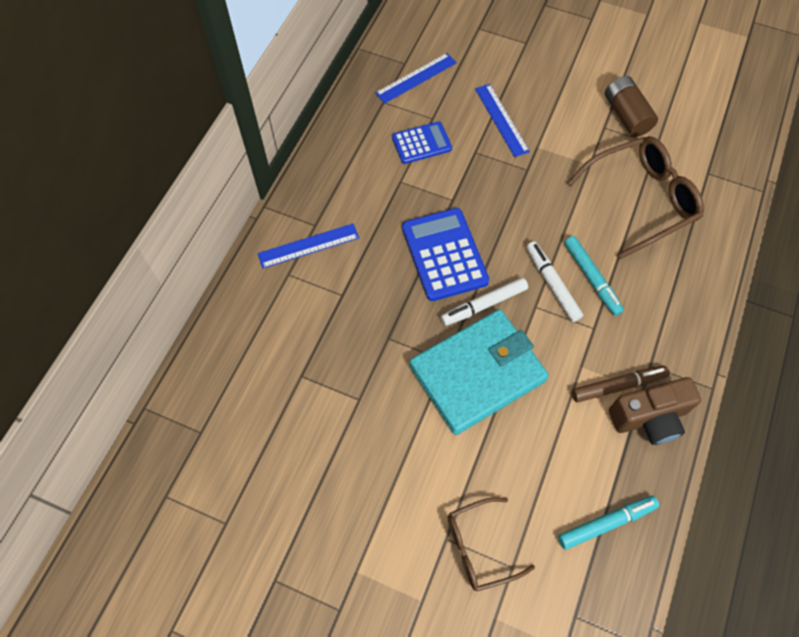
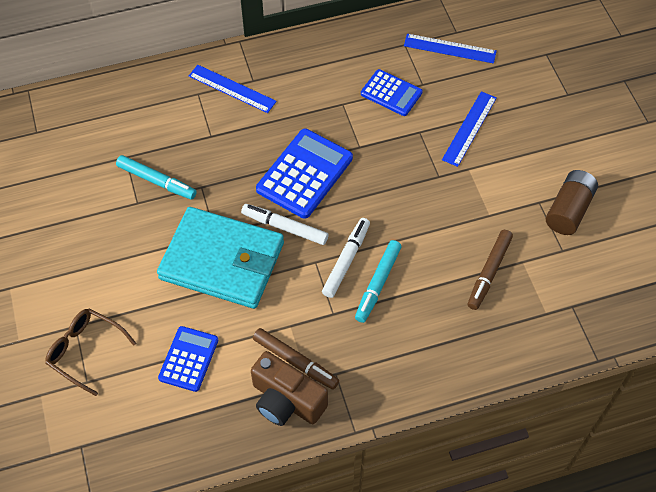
camera: 50 degrees right, 5 degrees down
turquoise marker [558,496,659,550] -> turquoise marker moved to [116,155,197,200]
brown glasses [567,136,704,259] -> brown marker [468,230,513,310]
none -> blue calculator [158,326,218,392]

